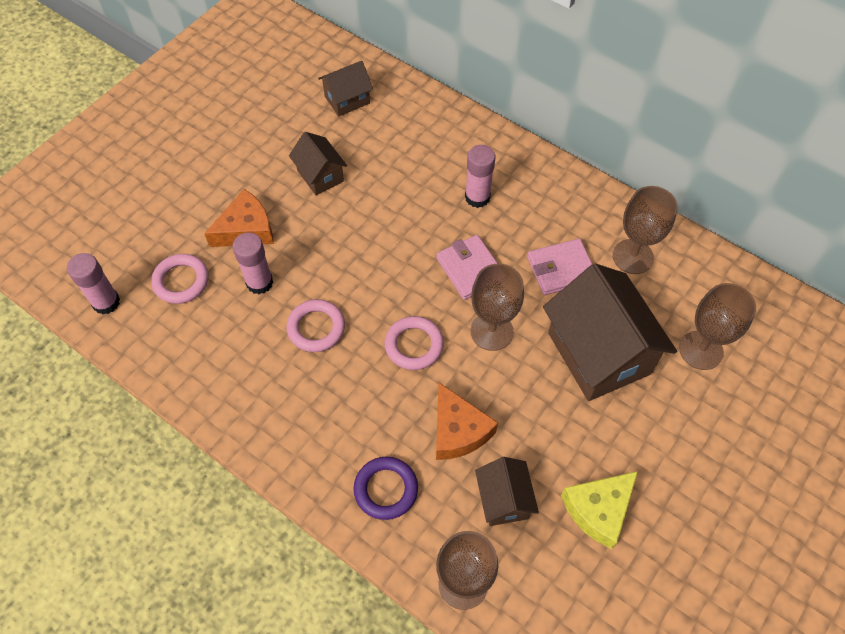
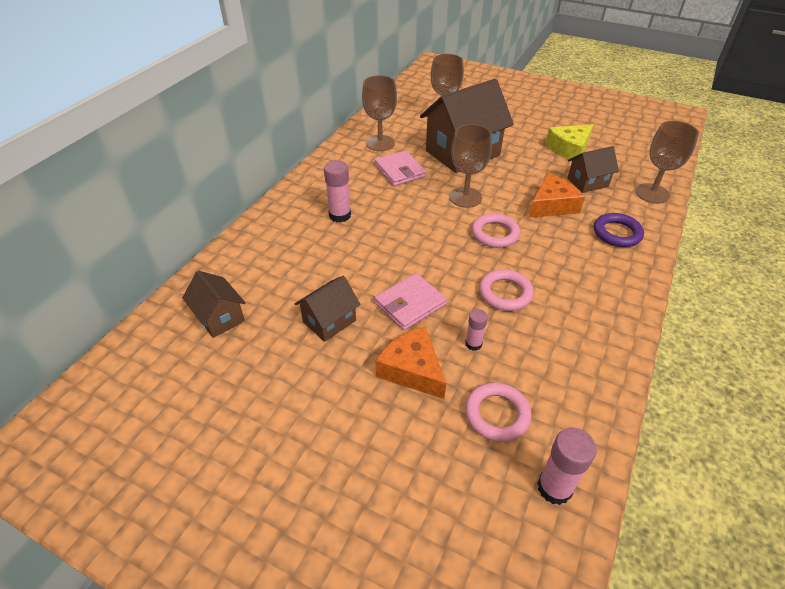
camera: 100 degrees left, 15 degrees down
pink glue stick [233,233,273,294] -> pink glue stick [465,309,488,351], size x0.60
pink wallet [436,235,498,300] -> pink wallet moved to [374,273,447,330]
yellow cheese [561,471,638,549] -> yellow cheese turned 105 degrees clockwise [546,124,593,159]

